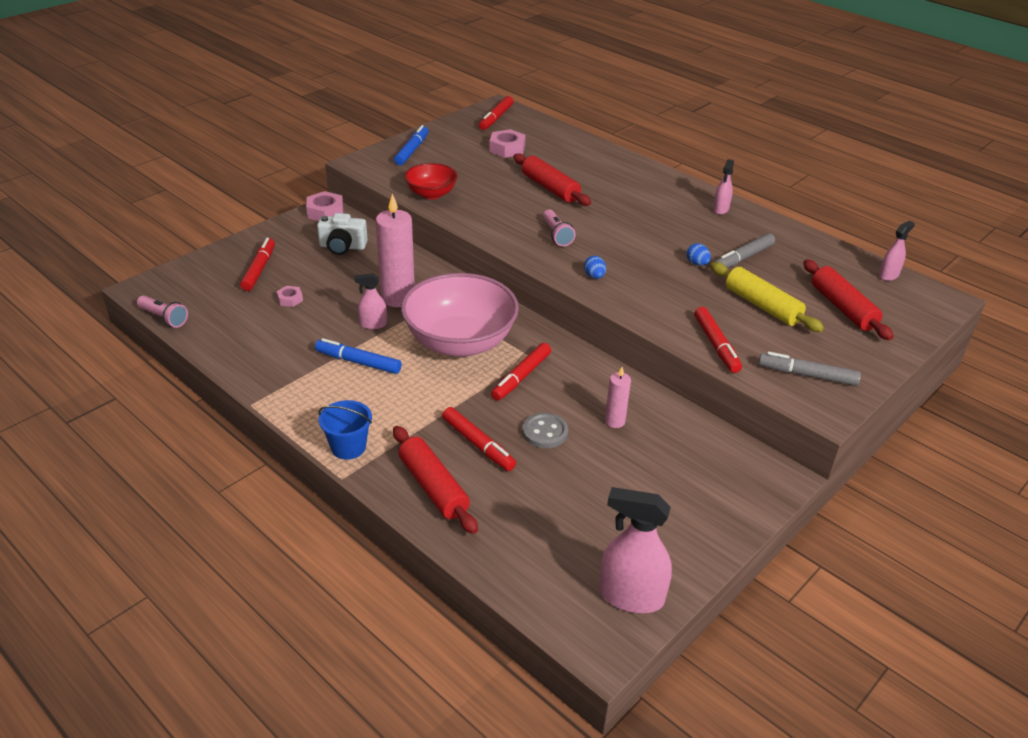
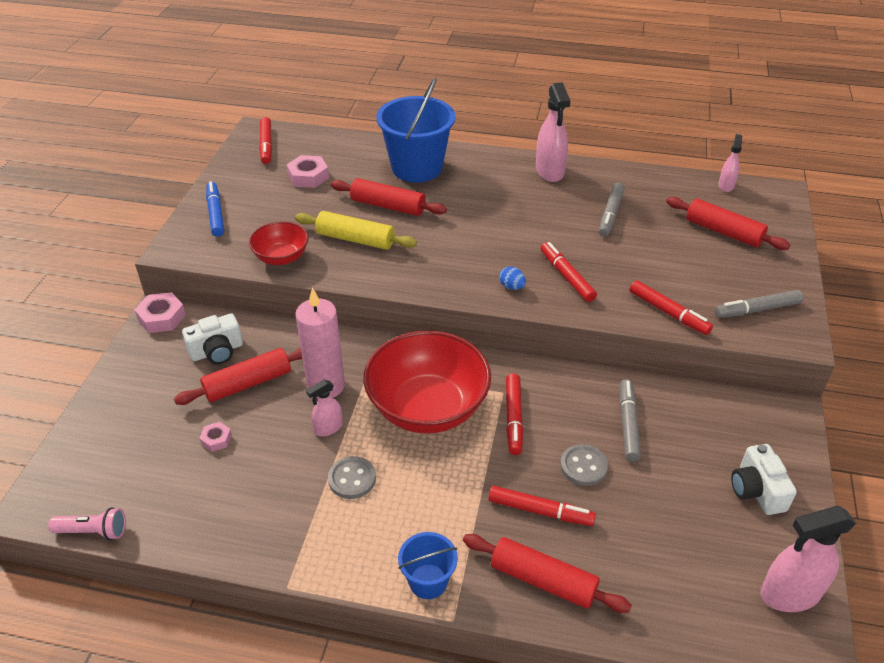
camera: 30 degrees left, 5 degrees up
red marker [240,238,275,291] -> red marker moved to [541,242,597,302]
blue marker [315,338,402,374] -> grey button [328,456,376,499]
pink bowl [401,273,519,357] -> red bowl [363,331,491,434]
pink flashlight [543,210,576,246] -> none
pink candle [605,367,631,428] -> grey marker [620,379,641,462]
blue egg [686,243,711,266] -> none
yellow rolling pin [711,262,824,332] -> yellow rolling pin moved to [295,211,417,250]
pink spray bottle [713,159,734,215] -> pink spray bottle [536,83,570,182], size x1.80
none -> red rolling pin [174,348,302,405]
none -> blue bucket [376,78,455,183]
none -> white camera [731,444,797,515]

